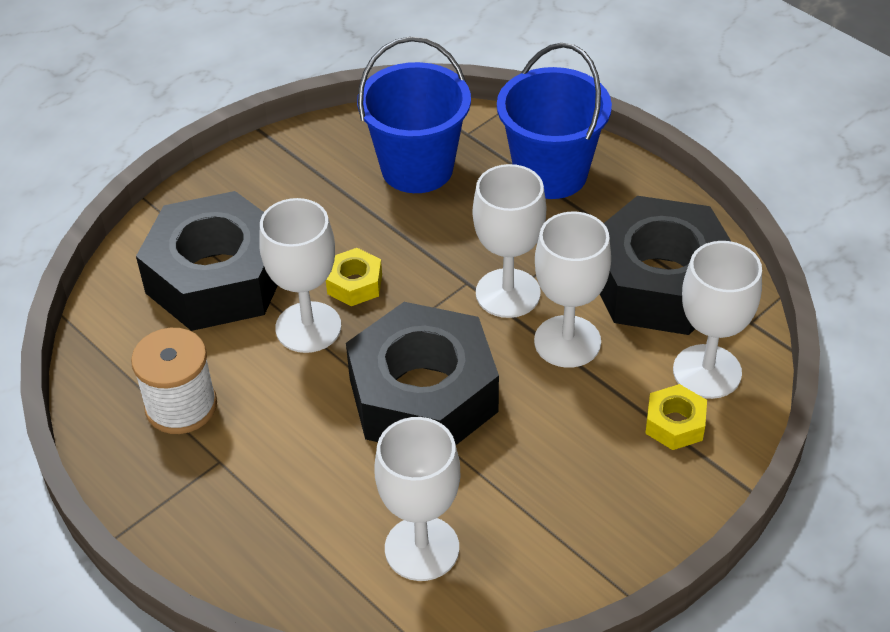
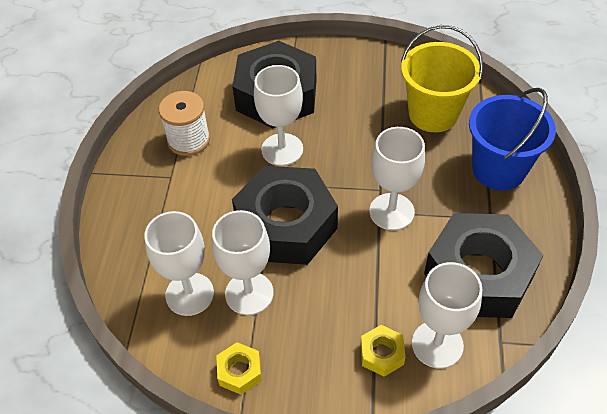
camera: 50 degrees right, 5 degrees up
yellow nut [326,248,382,306] -> yellow nut moved to [216,342,262,395]
blue bucket [357,37,471,193] -> yellow bucket [401,25,483,132]
white goblet [534,212,611,368] -> white goblet moved to [212,210,274,315]

